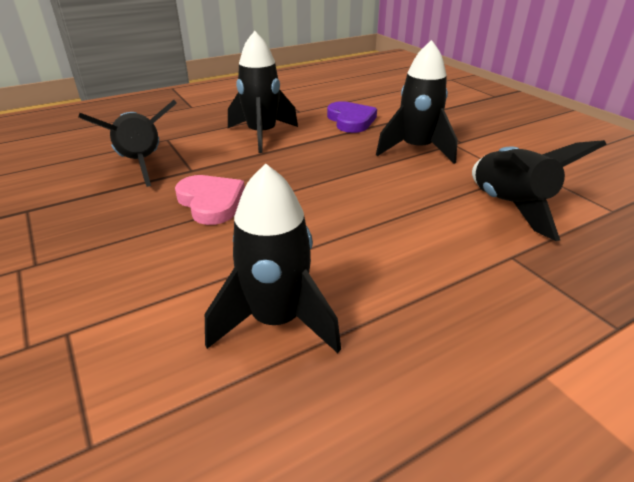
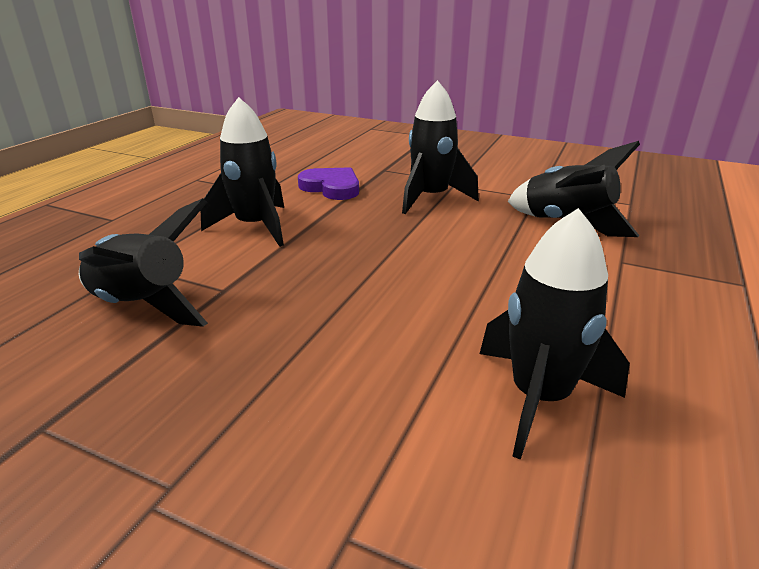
camera: 35 degrees left, 5 degrees down
pink heart [175,175,245,225] -> none

